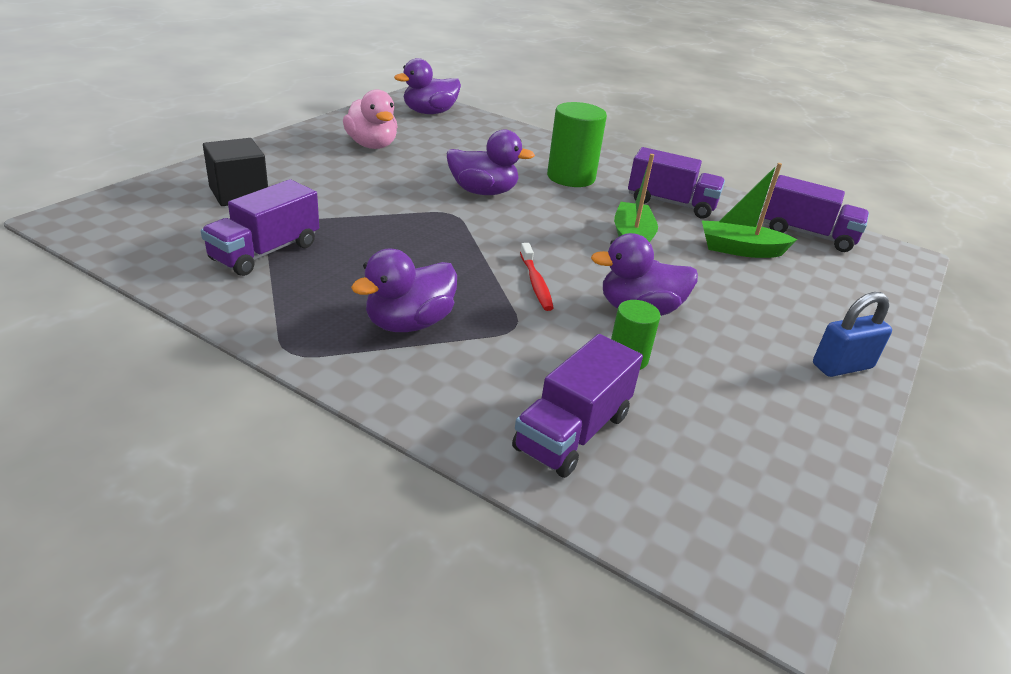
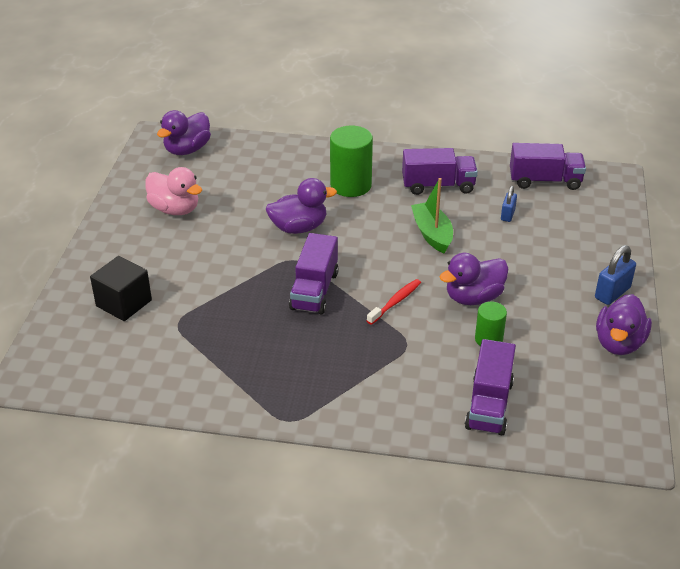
camera: 20 degrees left, 5 degrees up
purple truck [201,179,319,276] -> purple truck moved to [289,233,339,315]
purple duck [351,248,457,332] -> purple duck moved to [596,294,652,355]
red toothbrush [520,243,554,311] -> red toothbrush turned 105 degrees counterclockwise [367,279,421,325]
green boat [702,163,797,258] -> blue padlock [501,186,517,222]

